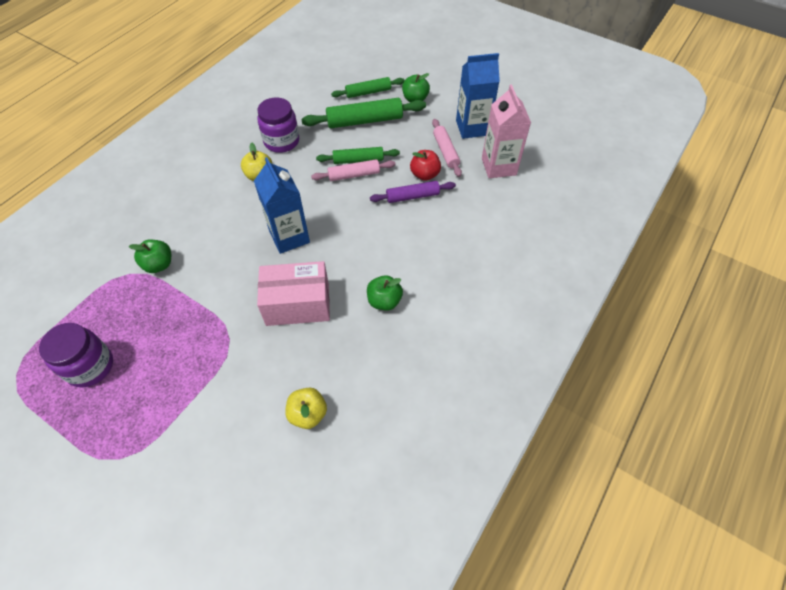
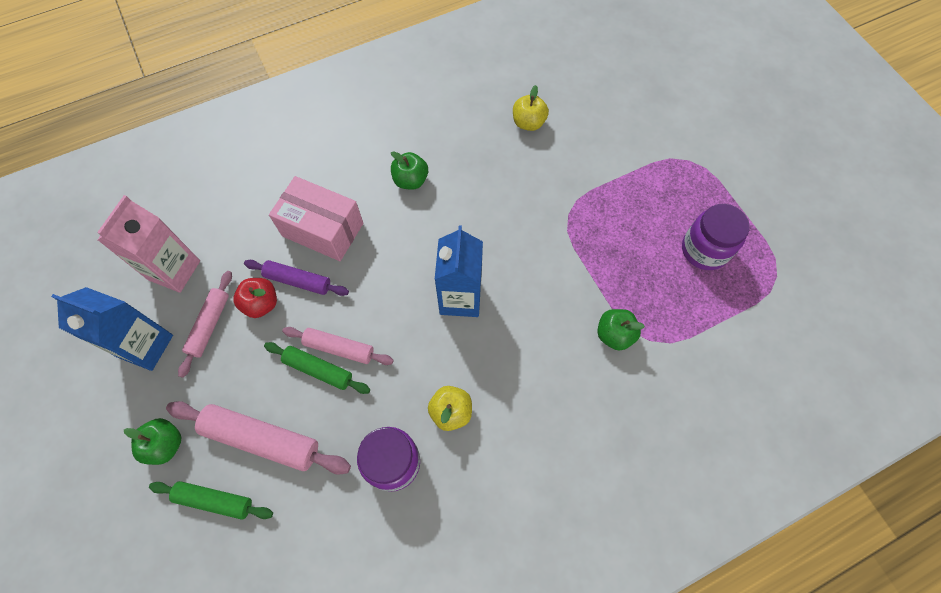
camera: 150 degrees left, 10 degrees up
pink box [257,261,330,326] -> pink box moved to [269,176,363,261]
green rolling pin [301,98,426,128] -> pink rolling pin [166,401,351,475]

